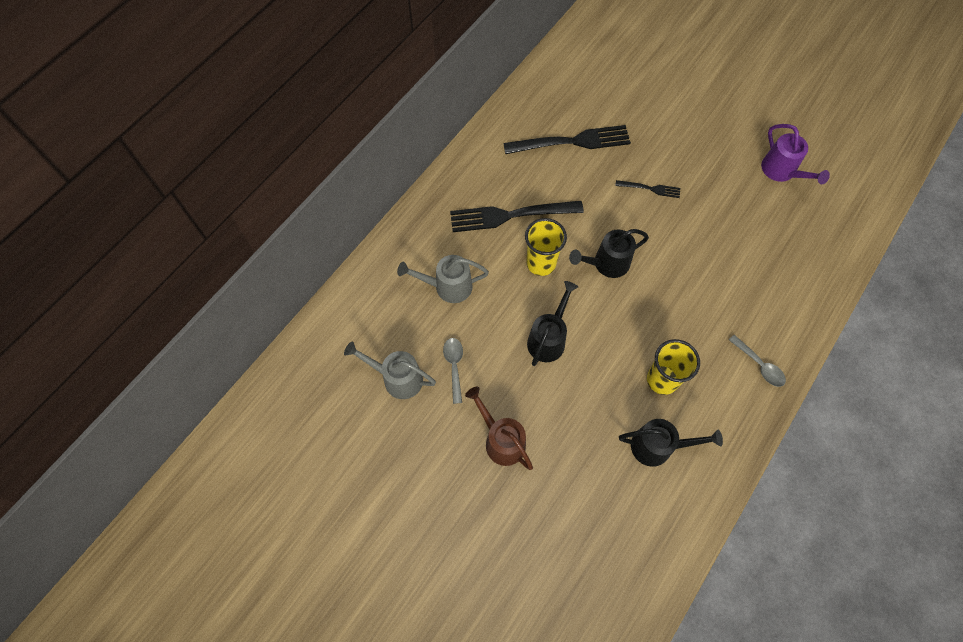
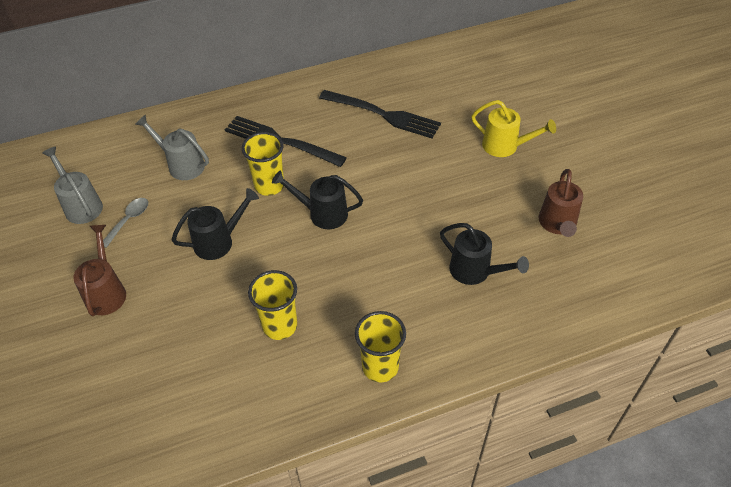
camera: 35 degrees right, 15 degrees down
black fork [615,180,680,198] -> none
black watering can [619,419,723,467] -> black watering can moved to [440,223,529,285]
grey spoon [729,335,786,387] -> yellow cup [355,311,406,383]
purple watering can [761,124,830,184] -> brown watering can [539,169,583,237]
none -> yellow watering can [471,100,556,157]

